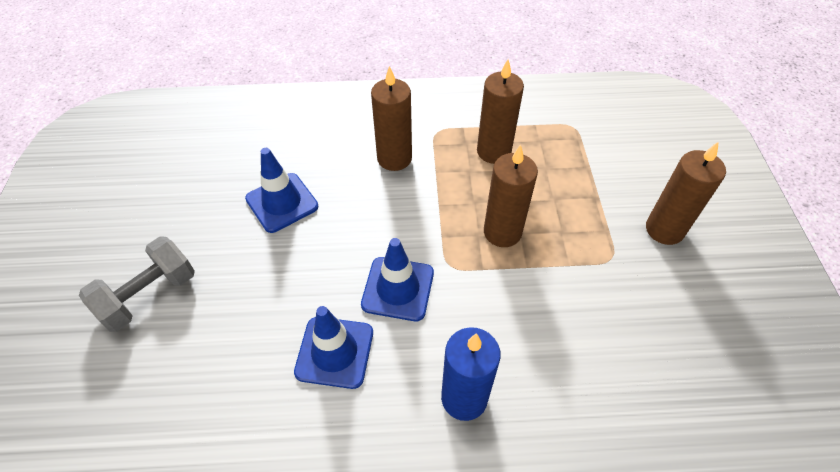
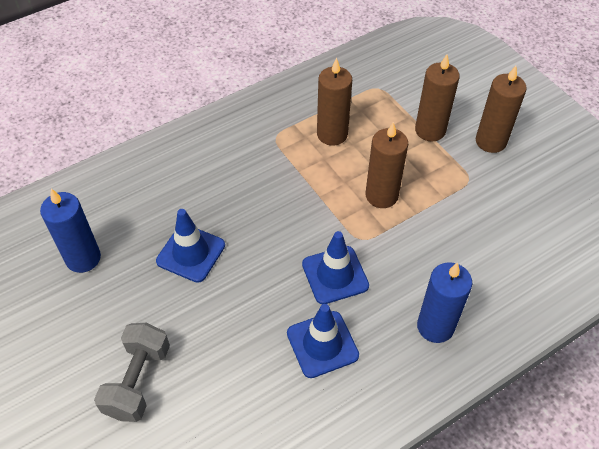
camera: 30 degrees left, 0 degrees up
brown candle [371,66,412,171] -> brown candle moved to [415,54,460,142]
none -> blue candle [40,189,101,273]

